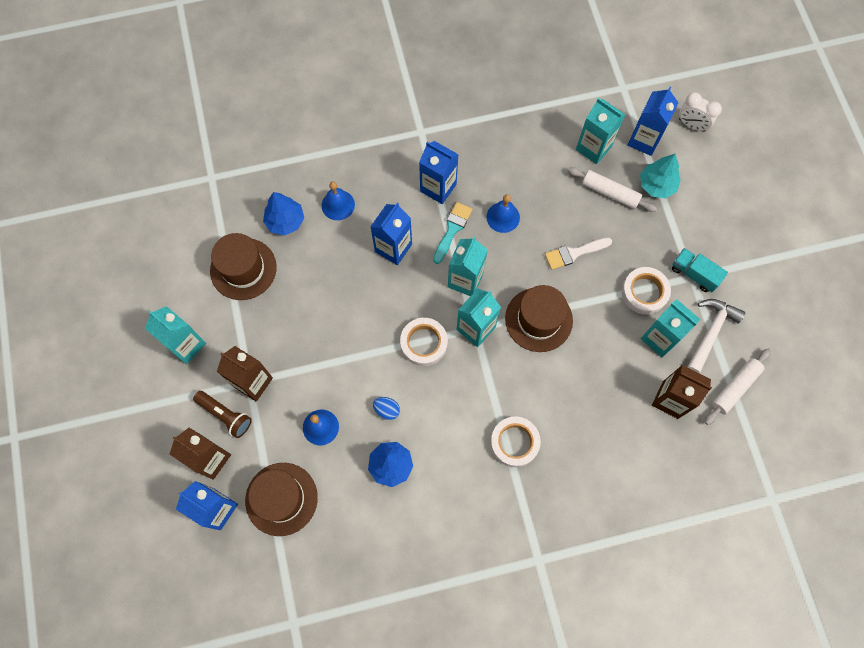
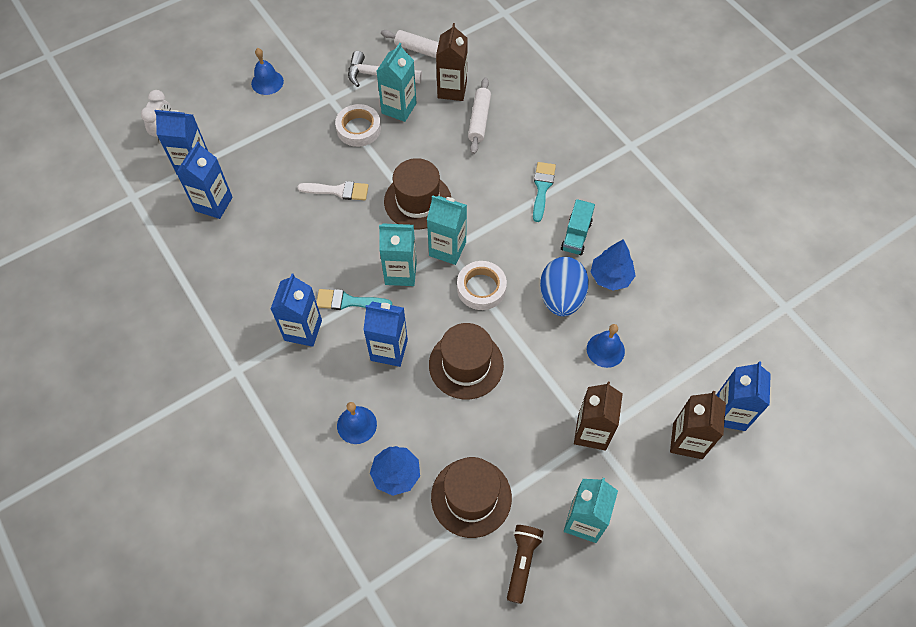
camera: 110 degrees left, 10 degrees down
brown flashlight [193,391,252,438] -> brown flashlight moved to [507,525,544,604]
brown hat [245,463,318,536] -> brown hat moved to [429,323,504,399]
blue egg [373,397,400,420] -> blue egg [540,257,589,316], size x2.17
blue bell [486,194,520,233] -> blue bell moved to [251,48,284,95]
white tape [490,416,541,467] -> turquoise brush [533,162,556,222]
white brush [545,238,612,270] -> white brush turned 45 degrees counterclockwise [297,181,368,200]
white rolling pin [568,167,657,212] -> white rolling pin moved to [468,78,491,154]
turquoise carton [576,98,625,164] -> blue carton [176,141,233,219]
turquoise tree [640,154,681,198] -> none
turquoise truck [672,248,728,292] -> turquoise truck moved to [561,199,595,255]

